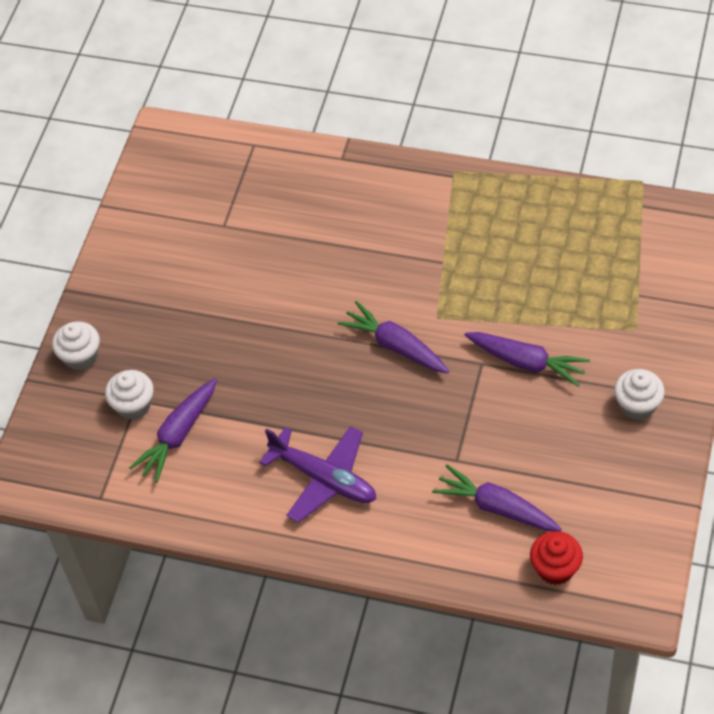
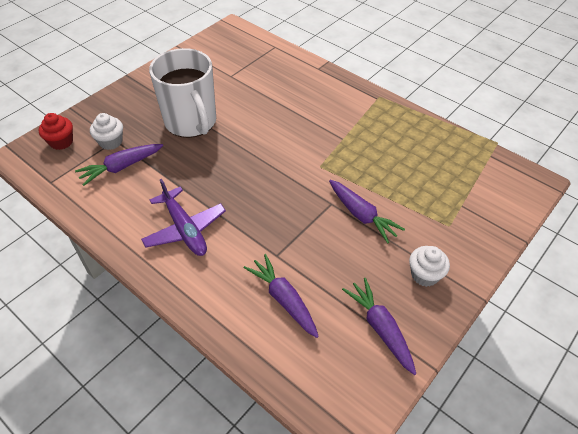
camera: 20 degrees right, 5 degrees down
white cupcake [52,321,100,371] -> none
purple carrot [337,301,449,373] -> purple carrot moved to [342,278,416,375]
red cupcake [530,531,583,585] -> red cupcake moved to [39,113,73,150]
none -> white mug [149,48,216,138]

